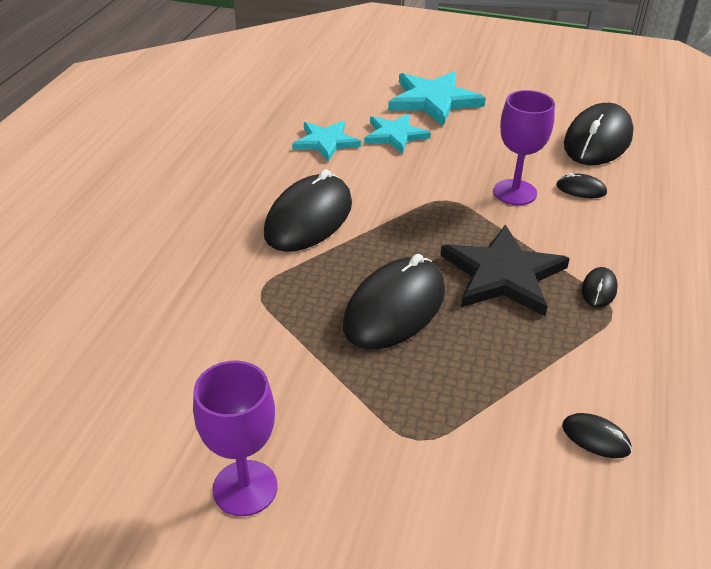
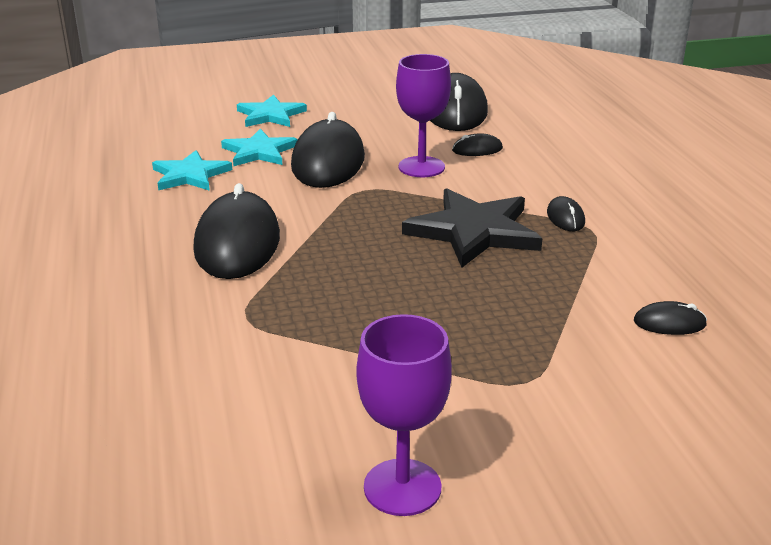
camera: 30 degrees left, 10 degrees down
black mouse [343,254,445,349] -> black mouse moved to [291,112,365,188]
turquoise star [388,71,486,126] -> turquoise star [237,95,307,127], size x0.65

